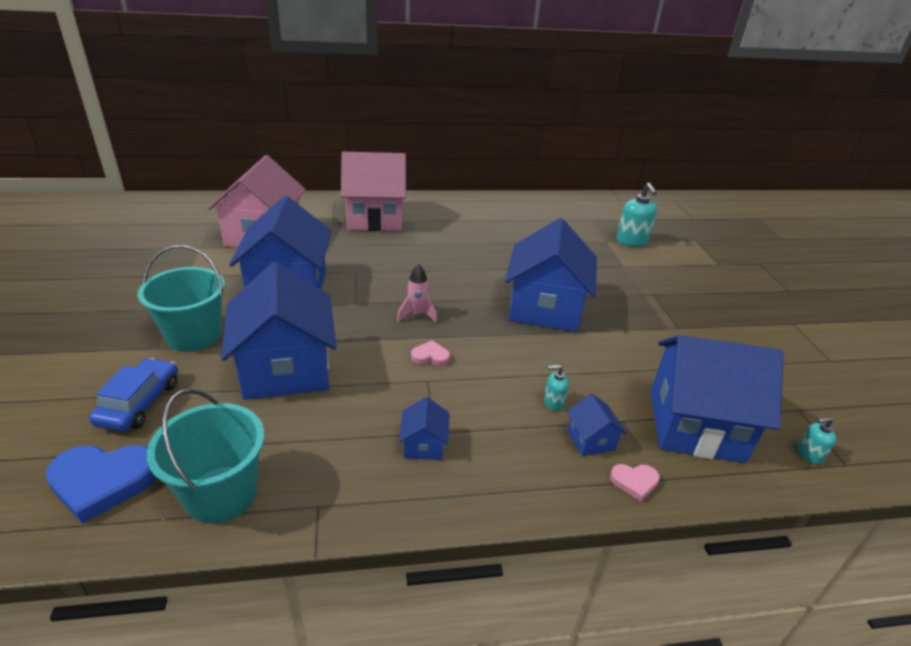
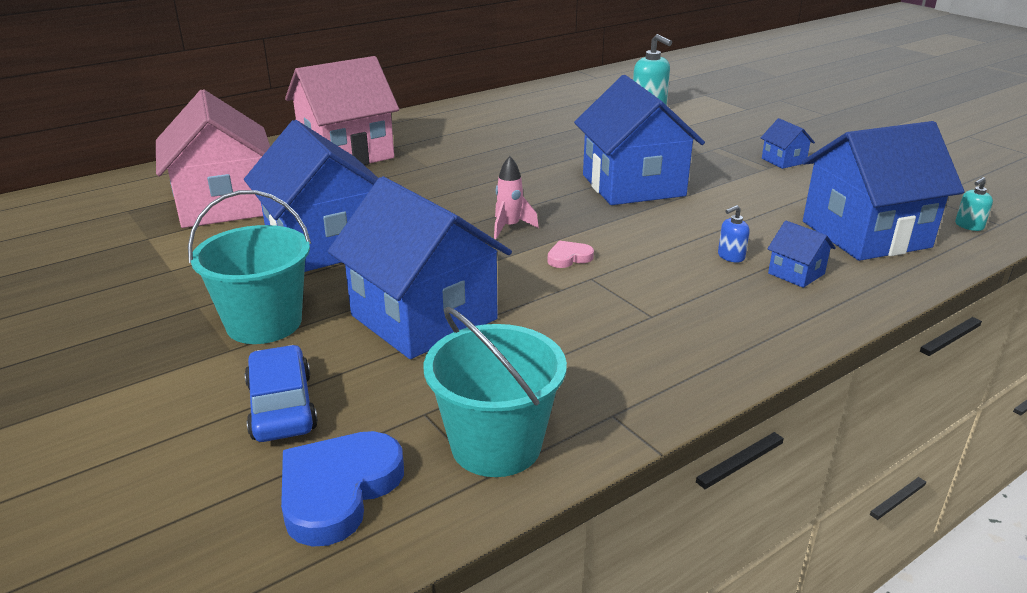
camera: 25 degrees left, 5 degrees down
blue heart [45,445,156,524] -> blue heart turned 150 degrees clockwise [281,431,404,547]
blue house [399,397,450,460] -> blue house moved to [761,118,815,169]
turquoise soap dispenser [544,365,569,411] -> blue soap dispenser [718,205,750,263]
pink heart [610,464,660,501] -> none

